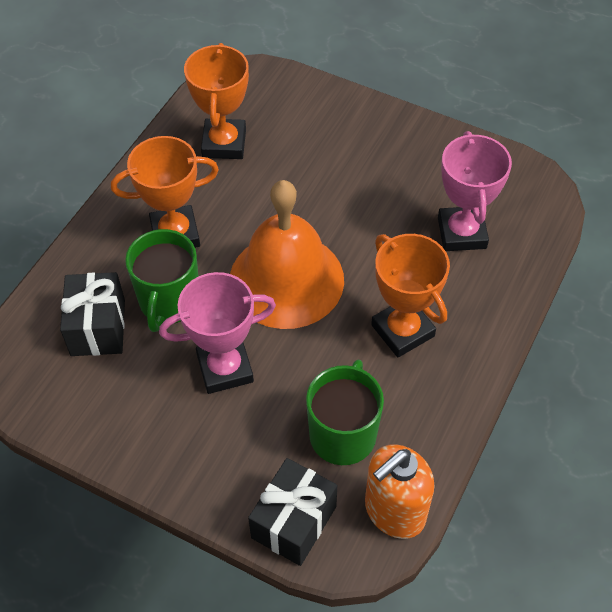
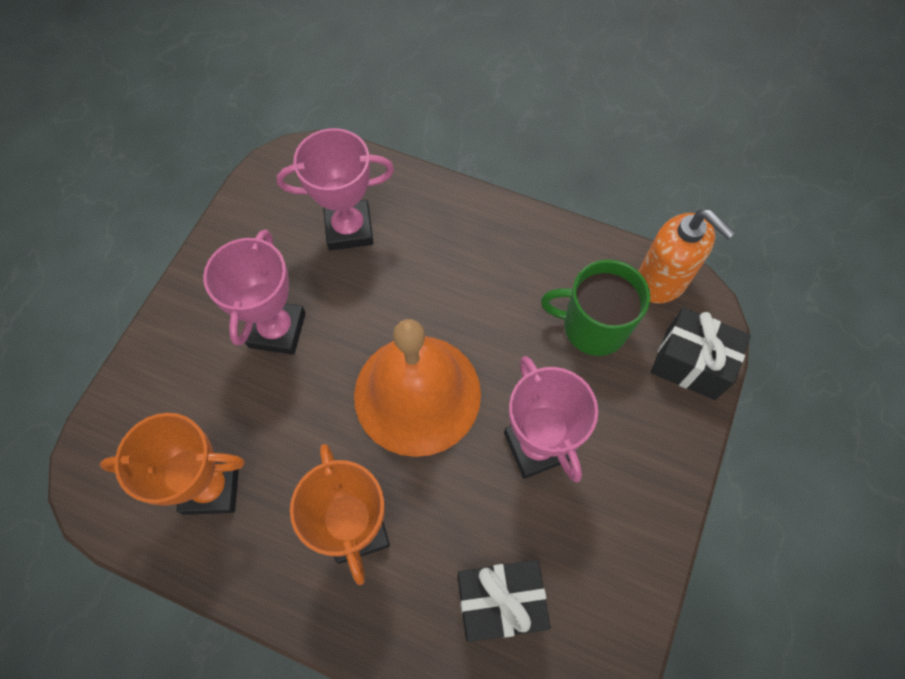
camera: 95 degrees left, 10 degrees up
green mug [125,229,198,332] -> none
orange trophy [371,234,450,357] -> none
none -> pink trophy [203,230,306,355]

